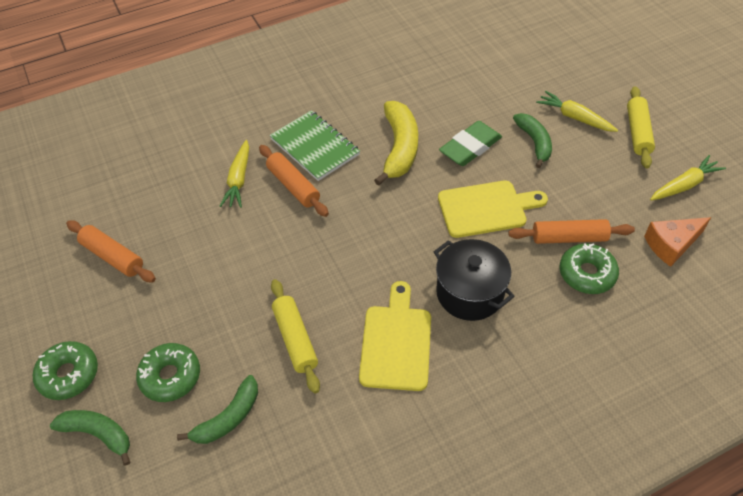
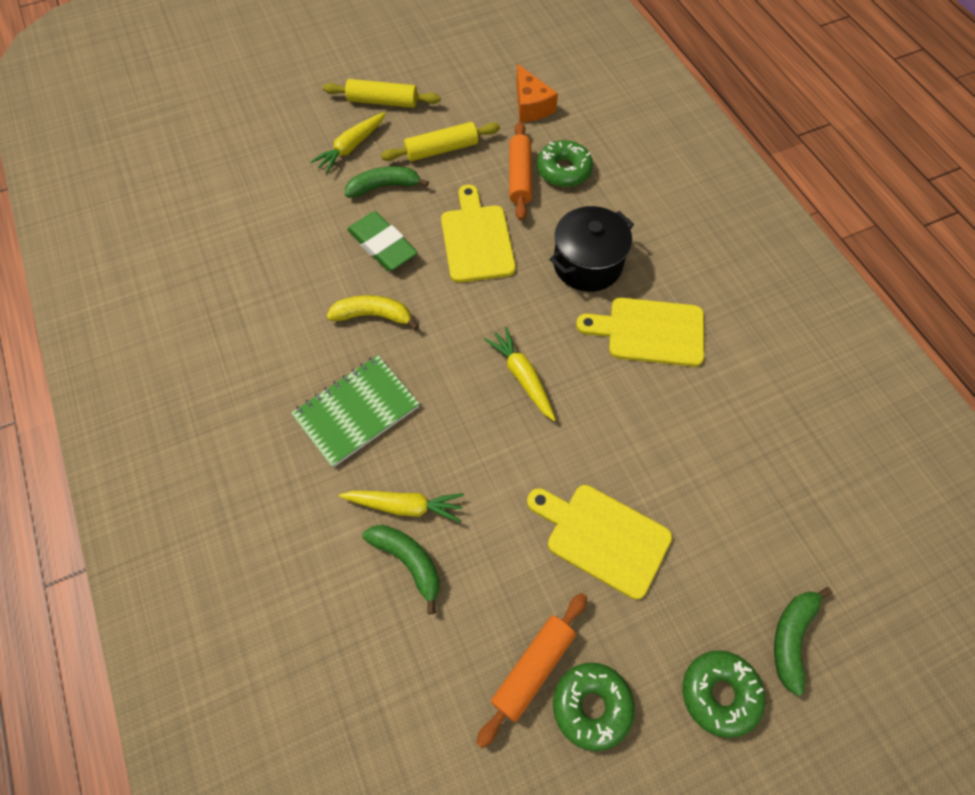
camera: 90 degrees left, 10 degrees up
green donut [136,343,200,402] -> green donut moved to [553,662,635,751]
green banana [177,375,258,444] -> green banana moved to [363,525,440,614]
orange rolling pin [259,145,329,217] -> none
yellow rolling pin [271,279,320,393] -> yellow rolling pin moved to [381,122,500,161]
yellow banana [374,101,418,186] -> yellow banana [327,295,419,330], size x0.66
yellow carrot [650,155,726,201] -> yellow carrot moved to [484,327,556,421]
none -> yellow cutting board [527,485,672,600]

